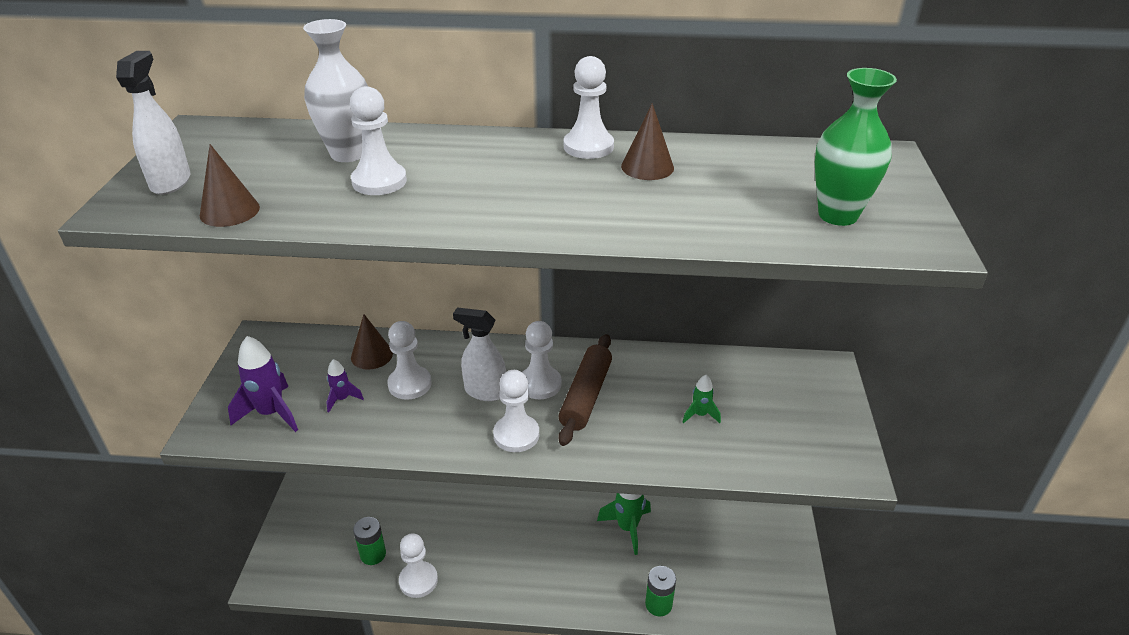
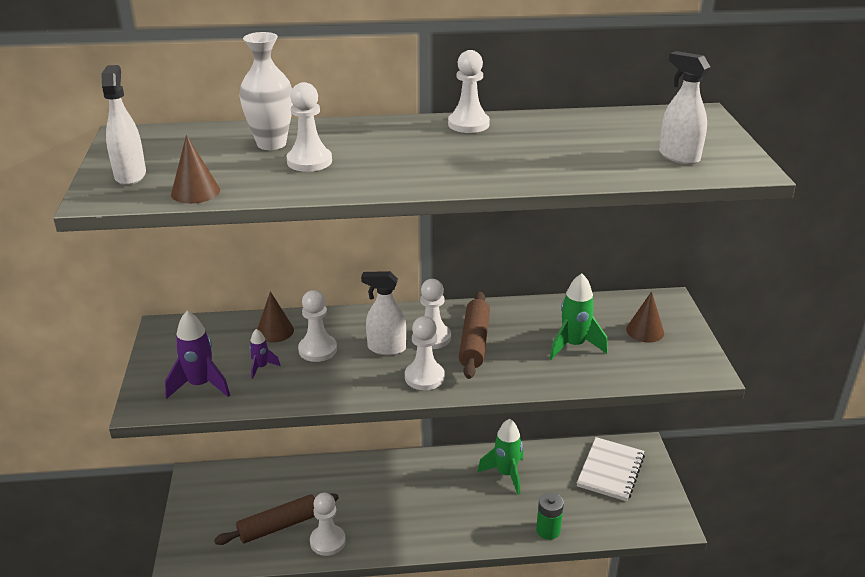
camera: 10 degrees left, 5 degrees down
green battery [353,517,386,565] -> brown rolling pin [214,493,339,545]
brown cone [621,103,674,180] -> brown cone moved to [626,291,664,343]
green rocket [683,375,721,423] -> green rocket [549,273,608,360], size x1.85
green vase [815,68,897,226] -> white spray bottle [659,51,710,164]
none -> white notebook [577,437,645,501]

